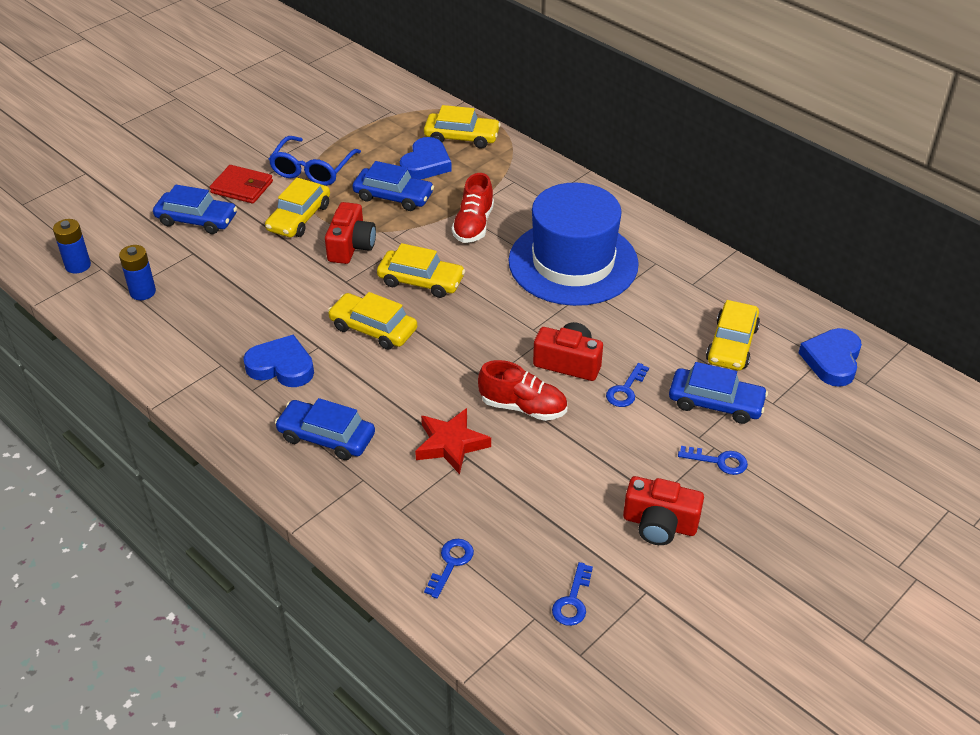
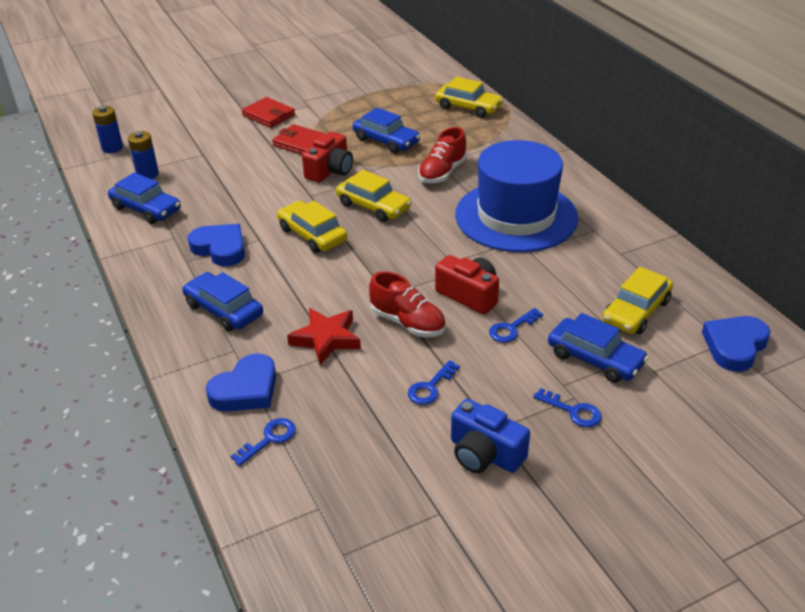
camera: 20 degrees right, 5 degrees down
blue car [153,185,237,234] -> blue car moved to [108,172,181,224]
yellow car [265,178,330,237] -> red wallet [272,124,325,155]
blue glasses [269,136,361,186] -> none
blue heart [400,137,452,180] -> blue heart moved to [206,353,276,411]
blue key [552,562,593,626] -> blue key moved to [408,360,460,405]
red camera [623,476,704,545] -> blue camera [451,399,530,473]

